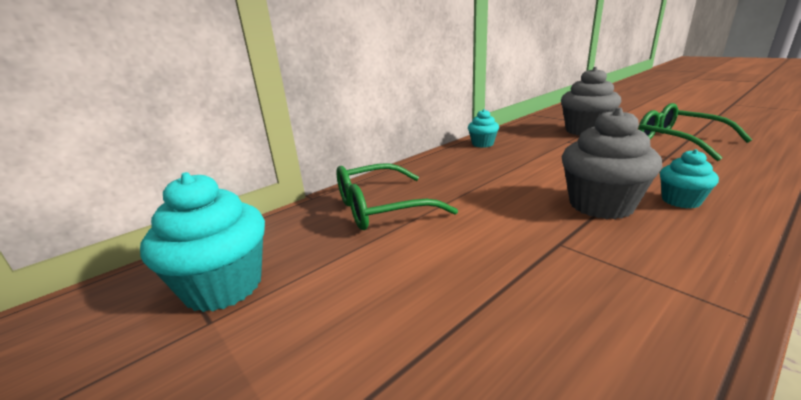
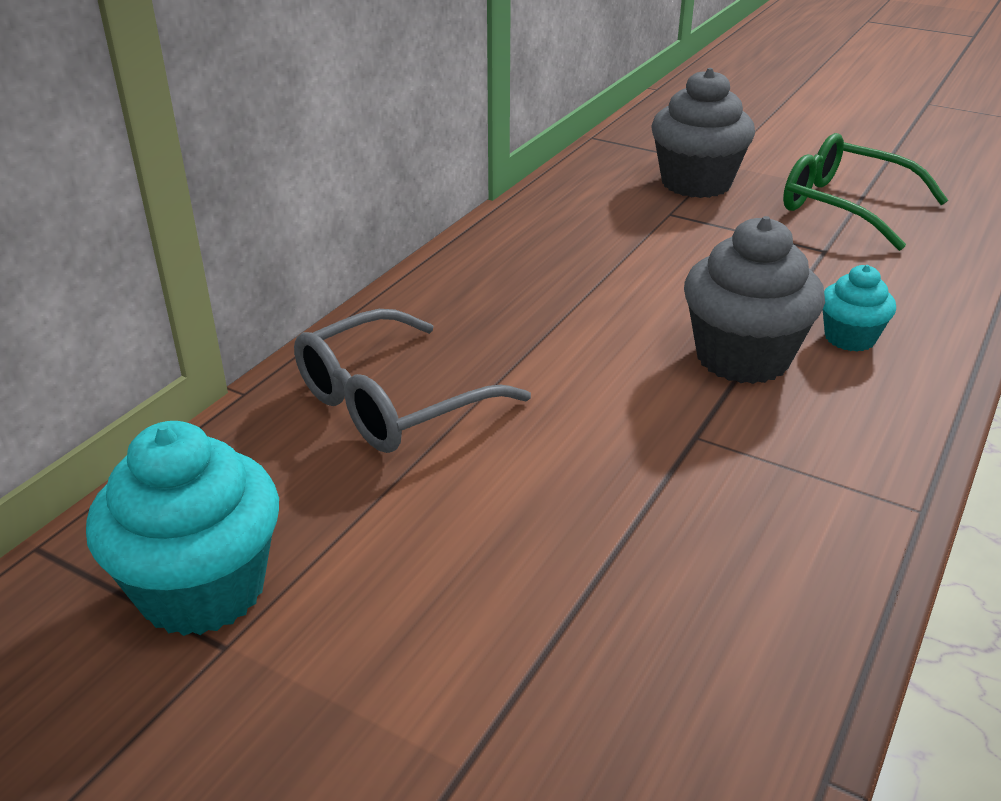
camera: 20 degrees left, 10 degrees up
green glasses [337,163,458,230] -> grey glasses [294,309,531,453]
turquoise cupcake [468,109,499,148] -> none

